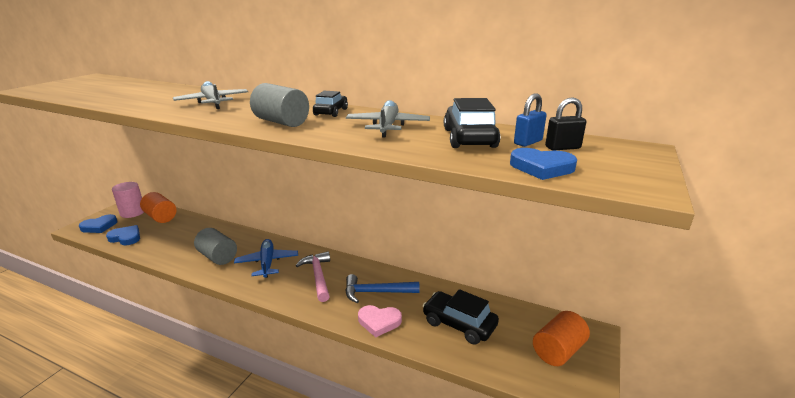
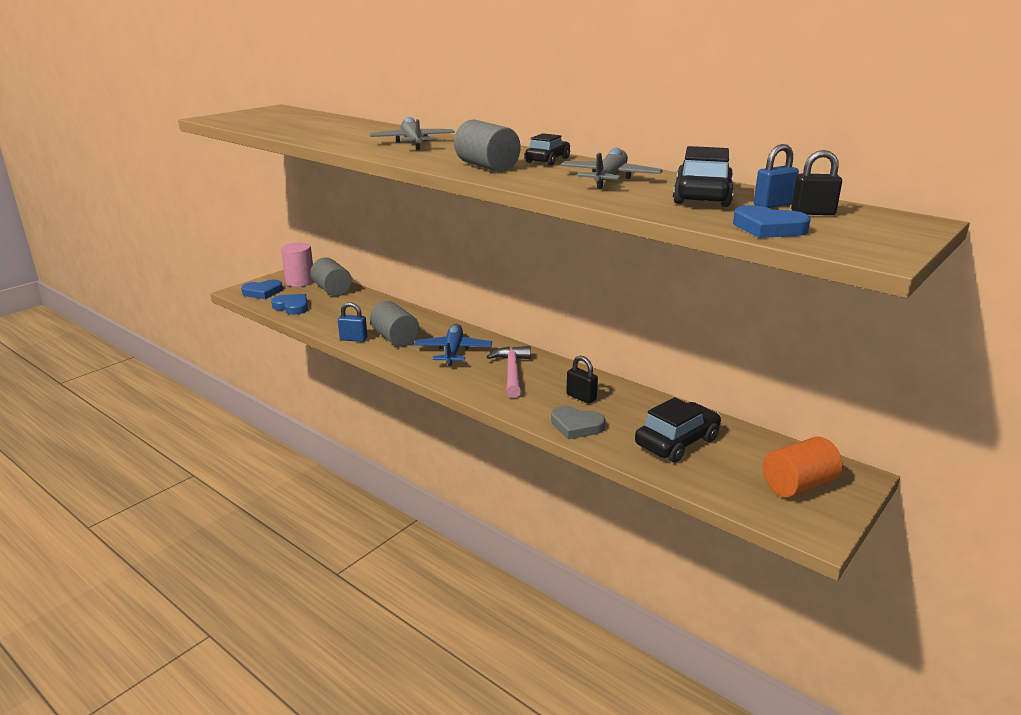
camera: 15 degrees right, 0 degrees up
orange cylinder [140,192,177,223] -> grey cylinder [310,257,352,296]
blue hammer [345,274,420,303] -> black padlock [566,356,598,404]
pink heart [358,305,402,337] -> grey heart [551,406,605,439]
black car [423,289,499,345] -> black car turned 90 degrees clockwise [635,397,721,462]
none -> blue padlock [338,302,367,342]

